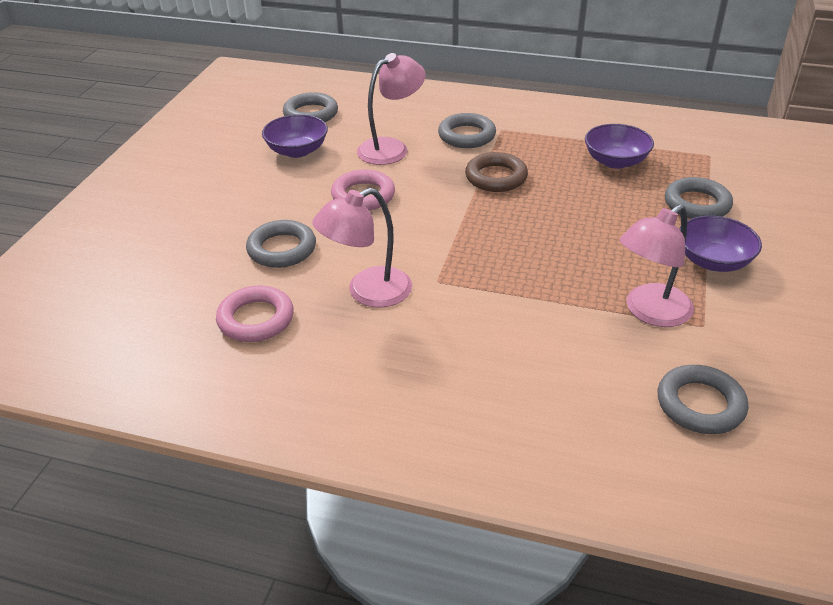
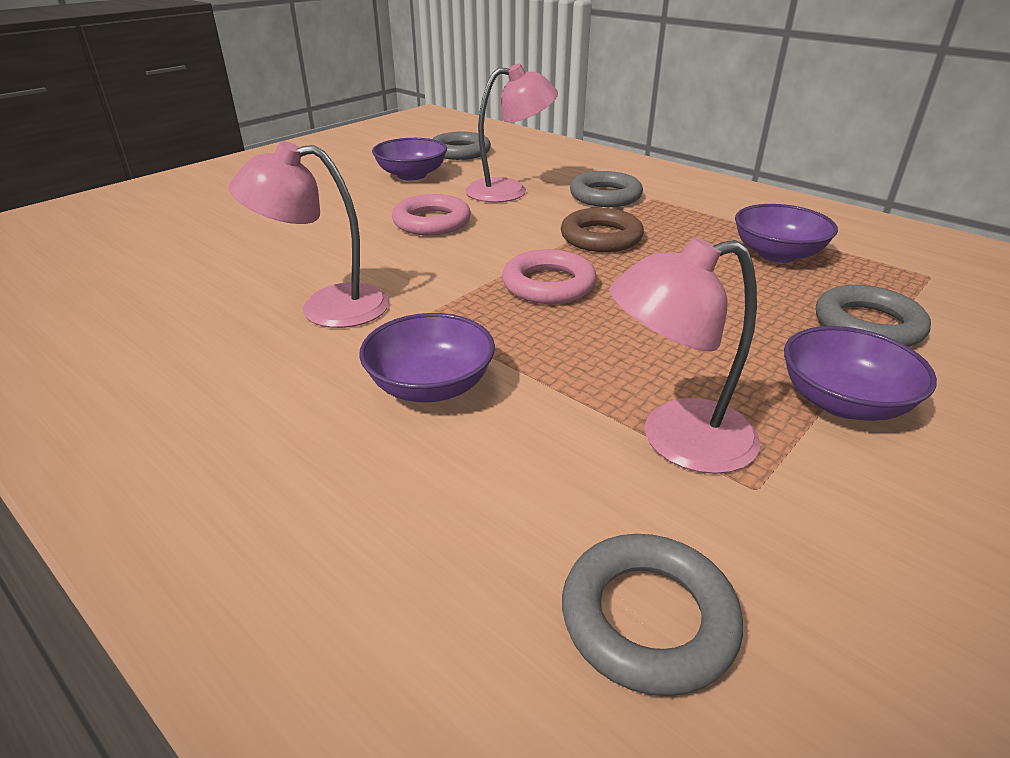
camera: 25 degrees right, 5 degrees down
pink ring [216,285,294,342] -> pink ring moved to [502,249,597,304]
grey ring [246,220,316,268] -> none
none -> purple bowl [359,313,495,402]

